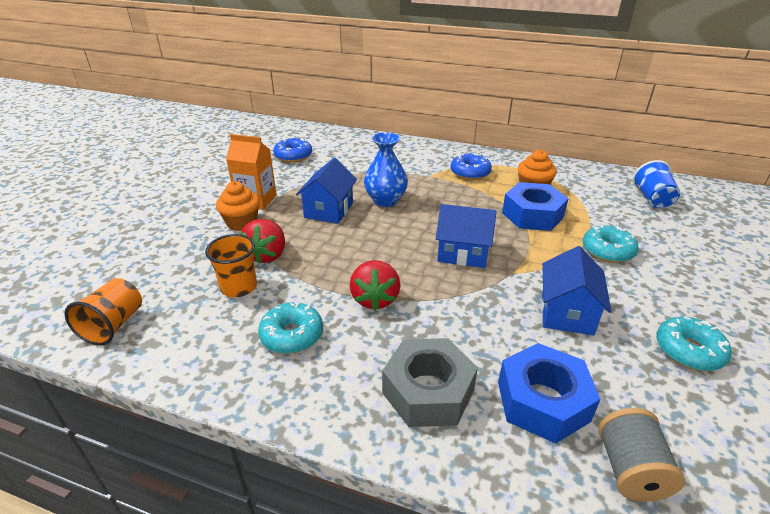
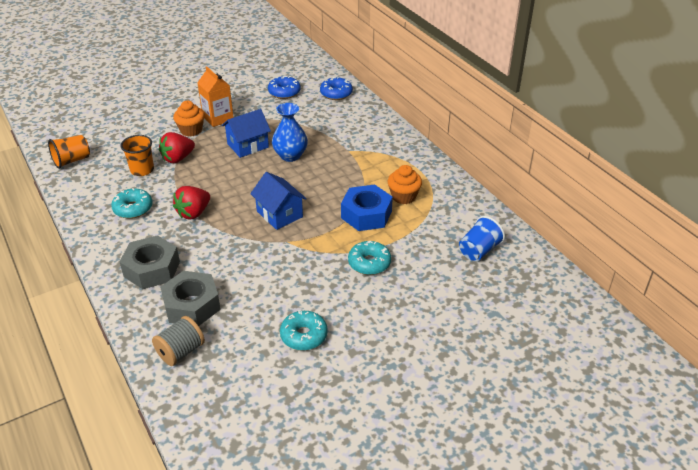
camera: 40 degrees right, 5 degrees up
blue donut [451,153,492,180] -> blue donut moved to [320,77,353,100]
blue nut [498,343,600,444] -> grey nut [160,271,221,326]
blue house [541,246,611,335] -> none

